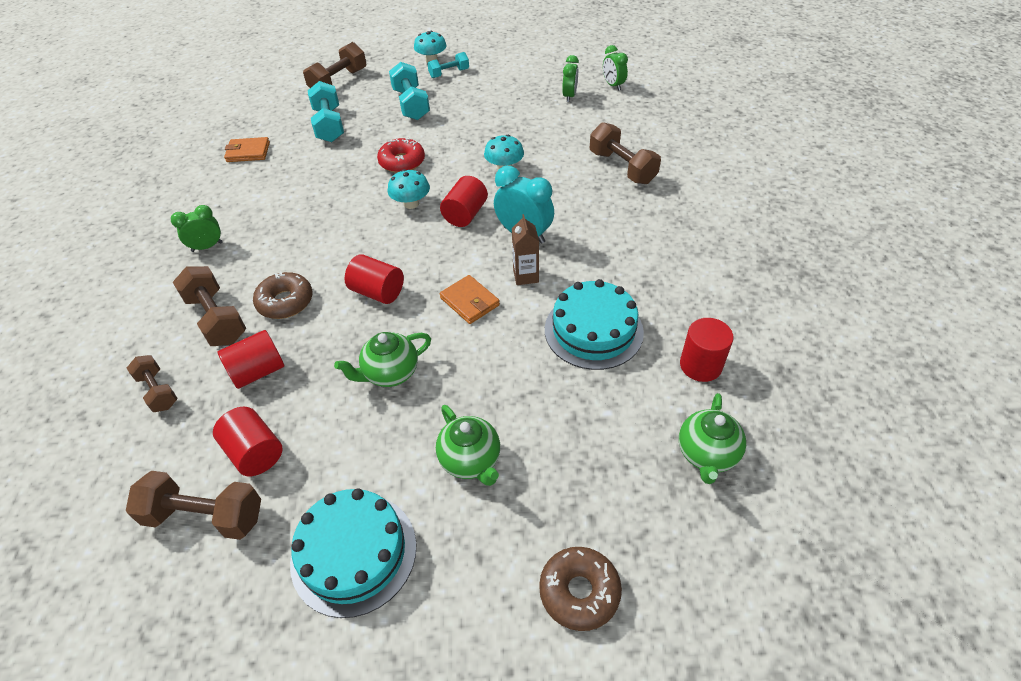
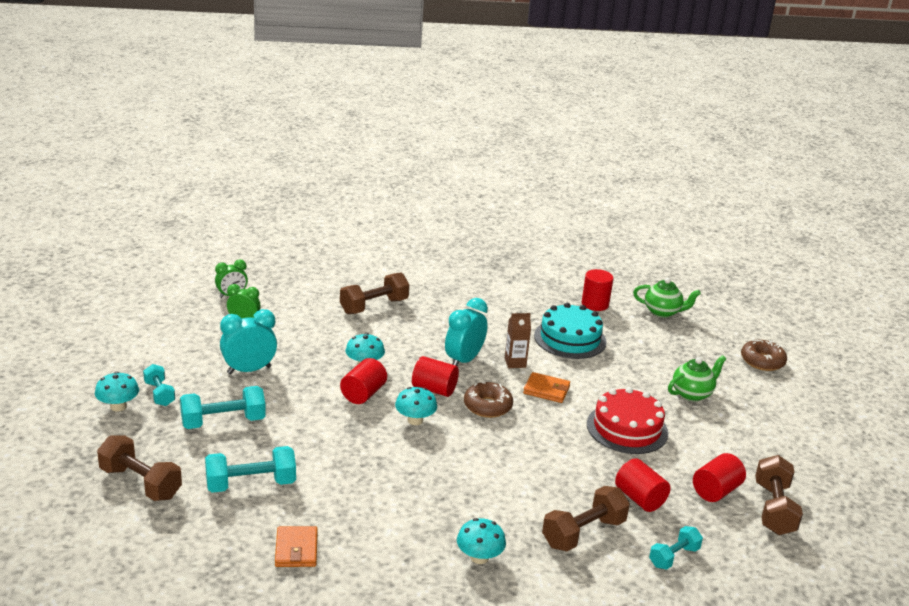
camera: 95 degrees left, 20 degrees down
brown dumbbell [127,355,178,412] -> turquoise dumbbell [649,526,703,570]
green clock [171,205,223,252] -> turquoise mushroom [457,518,506,564]
brown donut [253,271,313,319] -> brown donut moved to [464,382,513,418]
turquoise cake [290,488,416,618] -> none
green teapot [334,332,431,387] -> red cake [587,387,668,454]
red cylinder [345,254,404,304] -> red cylinder moved to [340,358,387,404]
red donut [377,138,425,173] -> none
orange wallet [440,275,500,324] -> orange wallet turned 60 degrees clockwise [523,372,570,403]
none -> turquoise clock [220,309,277,374]

